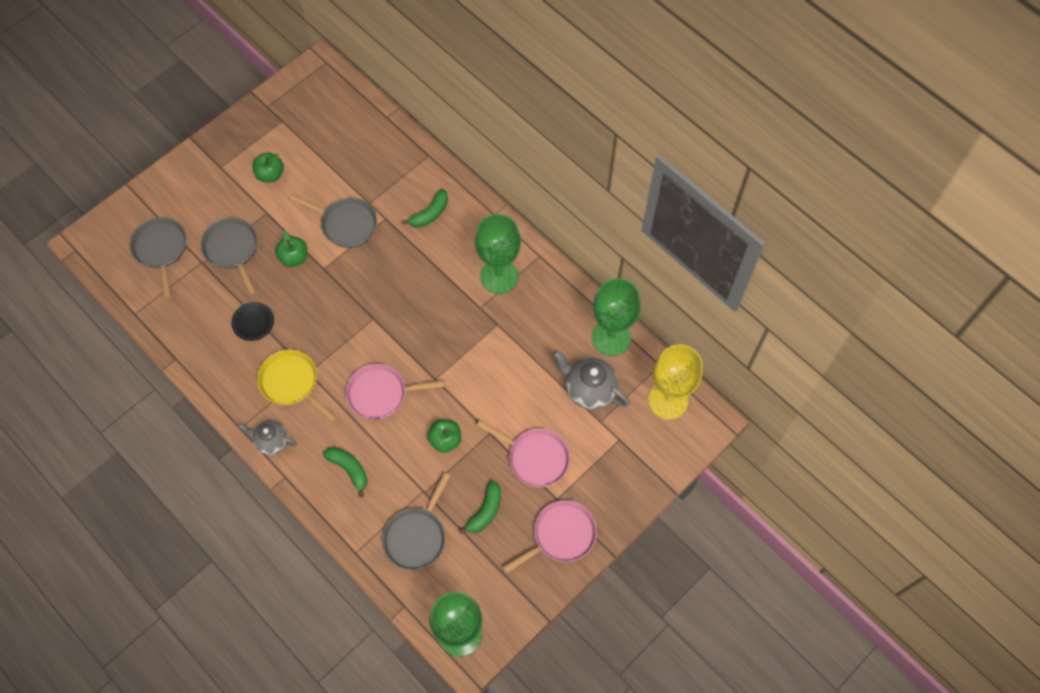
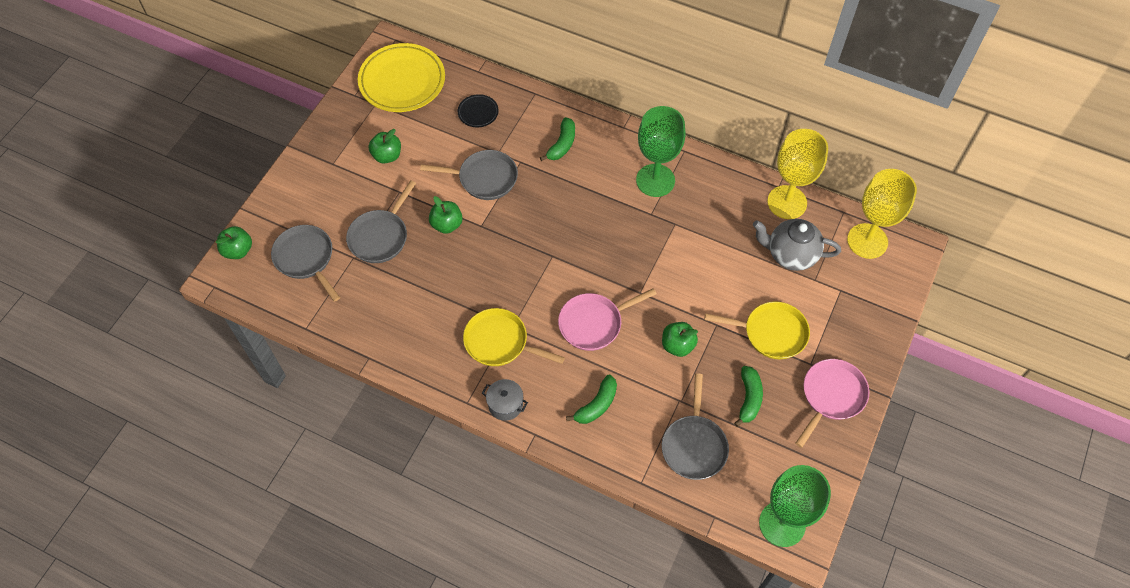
camera: 20 degrees left, 5 degrees down
grey pan [201,217,257,295] -> grey pan turned 105 degrees counterclockwise [346,180,416,263]
black plate [231,302,274,341] -> black plate moved to [458,94,499,127]
grey teapot [238,420,297,455] -> grey pot [482,379,528,421]
green banana [323,447,368,497] -> green banana turned 105 degrees clockwise [566,374,617,424]
pink pan [476,420,570,487] -> yellow pan [704,301,810,359]
green goblet [592,278,641,356] -> yellow goblet [767,129,828,219]
none -> green apple [216,226,252,259]
none -> yellow plate [358,43,445,112]

